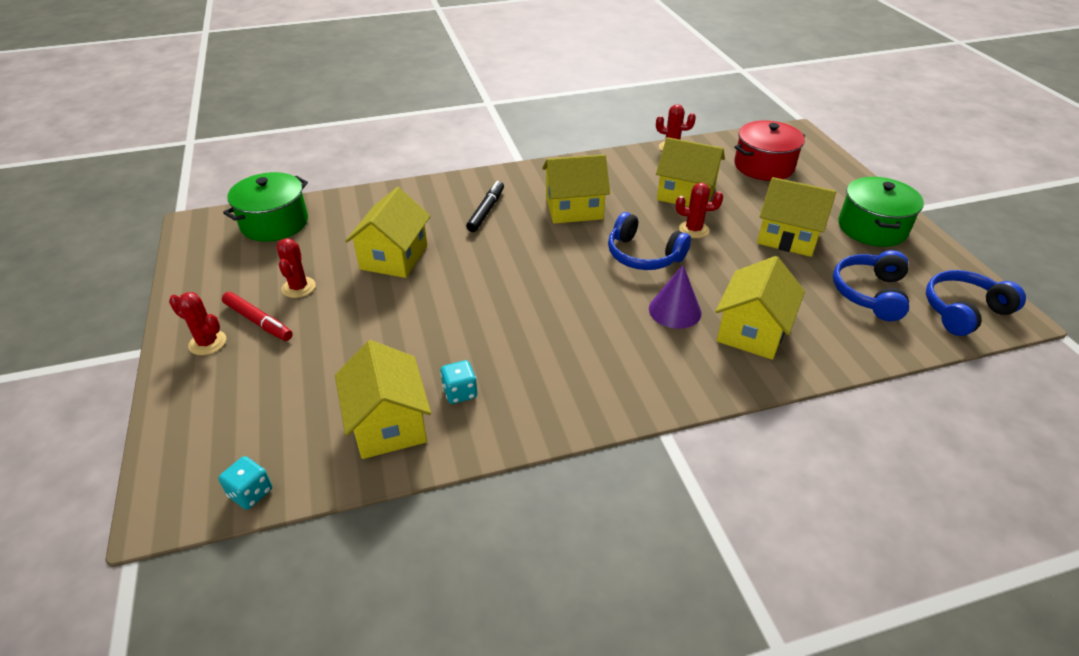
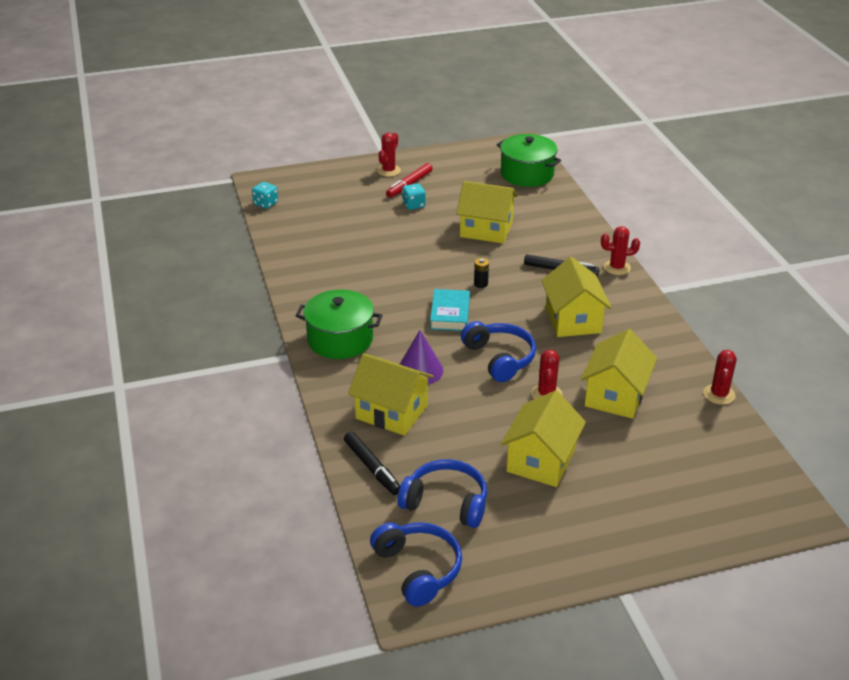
camera: 90 degrees right, 5 degrees down
red cactus [276,238,316,298] -> red cactus moved to [601,226,640,275]
yellow house [335,340,431,459] -> none
turquoise dice [440,360,477,404] -> turquoise dice moved to [402,183,426,210]
blue headphones [608,212,691,270] -> blue headphones turned 120 degrees clockwise [461,321,536,382]
red pot [734,121,805,181] -> none
green pot [839,177,924,247] -> green pot moved to [296,290,382,359]
none -> black marker [344,432,400,495]
none -> turquoise book [430,289,470,331]
none -> black battery [474,258,489,288]

